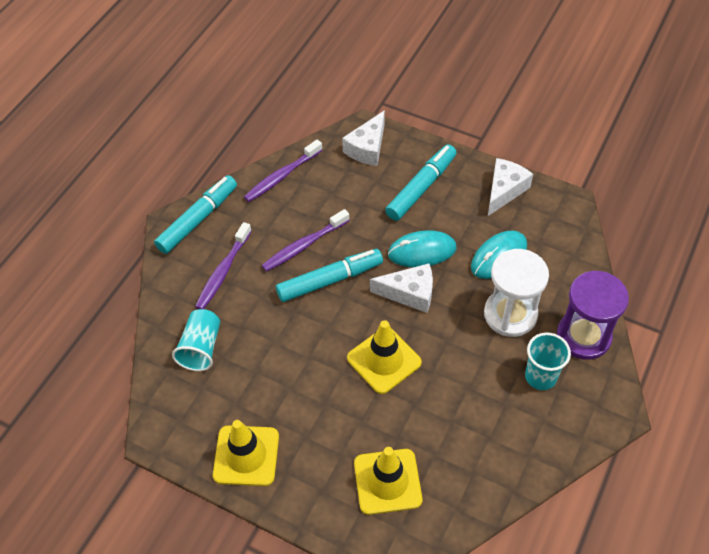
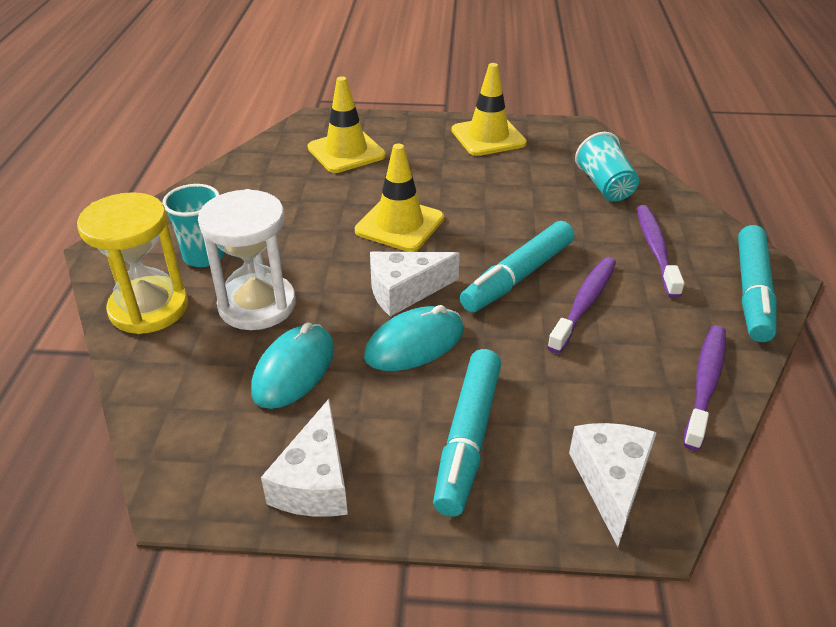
camera: 155 degrees right, 15 degrees down
purple hourglass [557,271,629,360] -> yellow hourglass [77,192,188,334]

